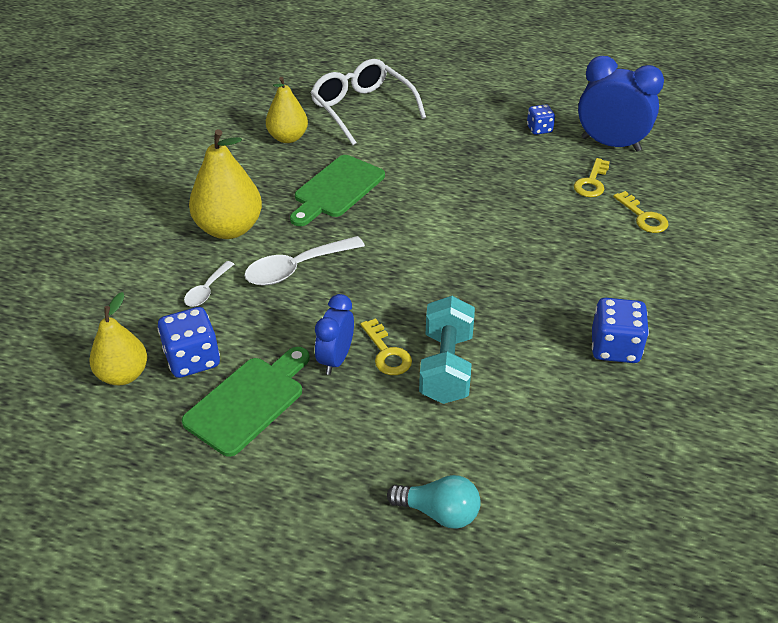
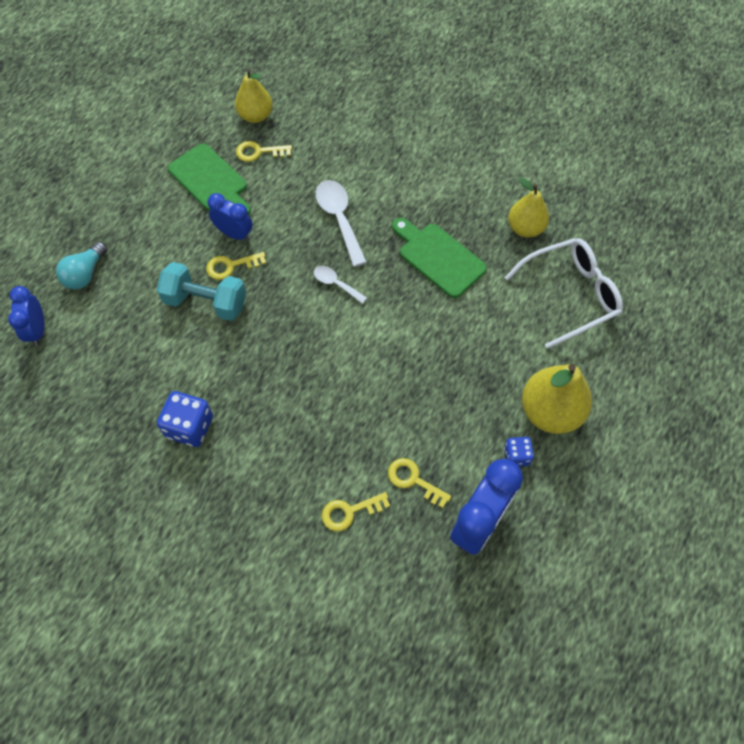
camera: 100 degrees right, 20 degrees up
blue dice [158,307,220,378] -> yellow key [236,141,292,162]
white spoon [184,261,234,307] -> white spoon moved to [314,266,367,304]
yellow pear [189,129,262,239] -> yellow pear moved to [522,364,592,434]
none -> blue clock [8,286,44,346]

